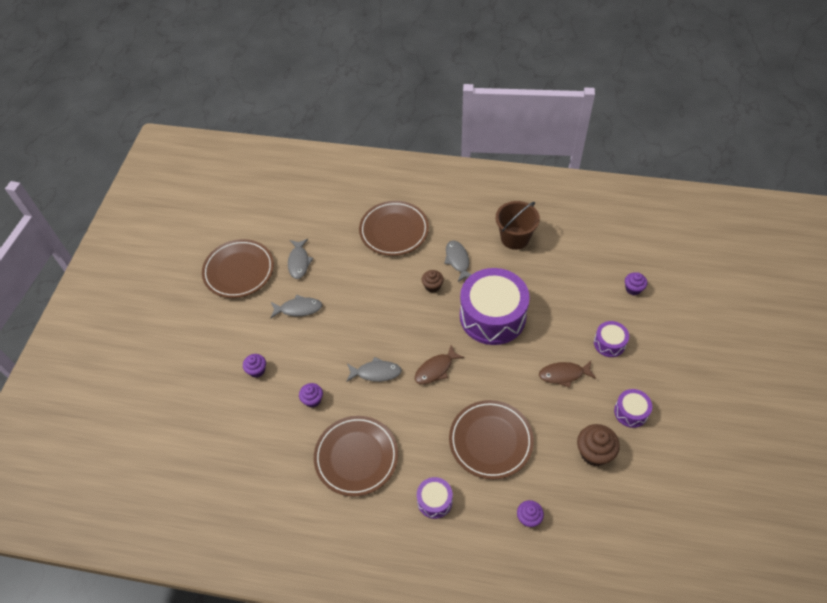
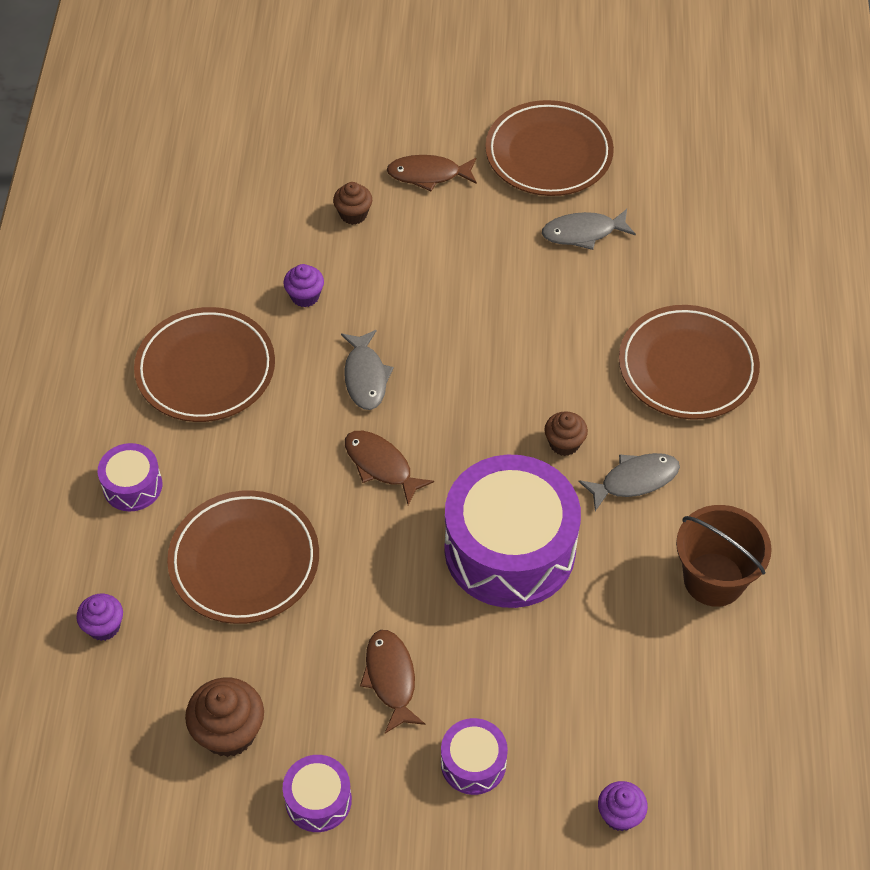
camera: 80 degrees right, 0 degrees up
purple cupcake [243,354,266,378] -> brown cupcake [333,182,372,225]
grey fish [271,295,322,318] -> none
none -> brown fish [387,155,477,191]

